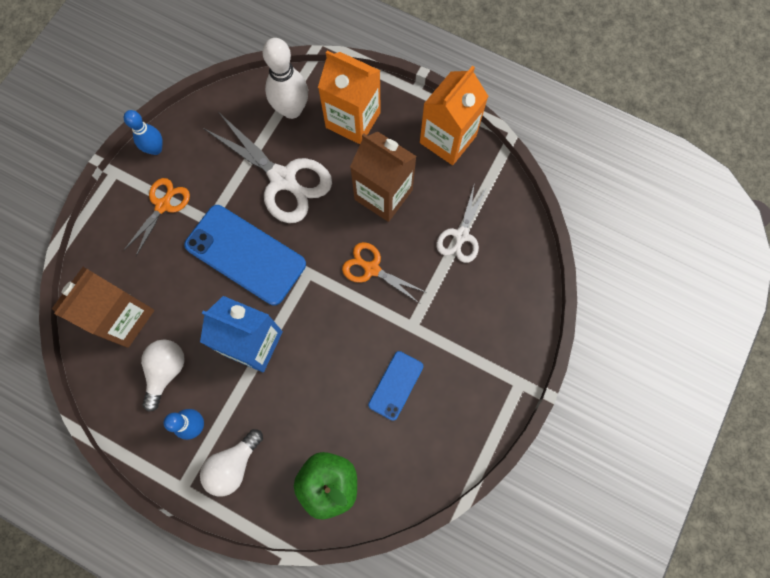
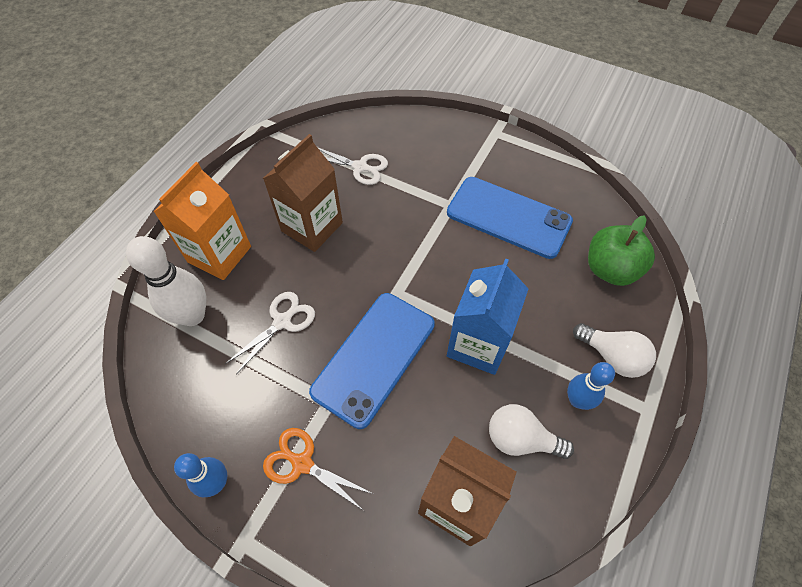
camera: 90 degrees left, 15 degrees down
white scissors [203,113,332,223] -> white scissors [225,292,315,374], size x0.57
orange scissors [342,242,425,303] -> none
blue phone [368,351,423,421] -> blue phone [447,177,573,259], size x1.89
orange carton [420,66,488,165] -> none

